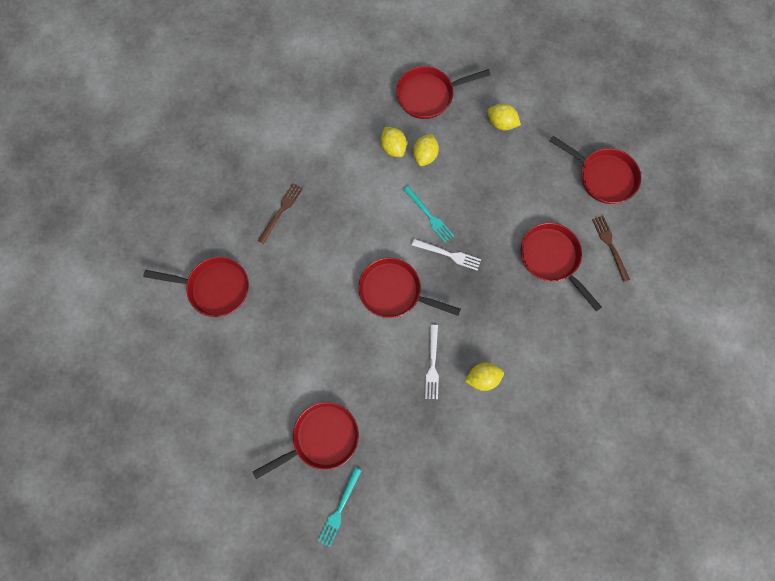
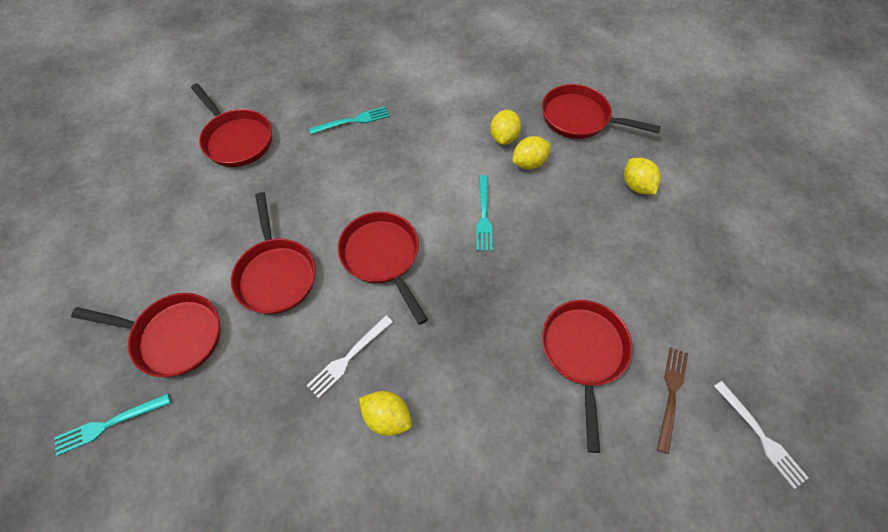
camera: 40 degrees right, 15 degrees down
brown fork [258,183,303,244] -> turquoise fork [309,107,390,134]
white fork [412,239,481,271] -> white fork moved to [714,381,808,489]
red pan [550,136,641,204] -> red pan moved to [231,192,316,314]

